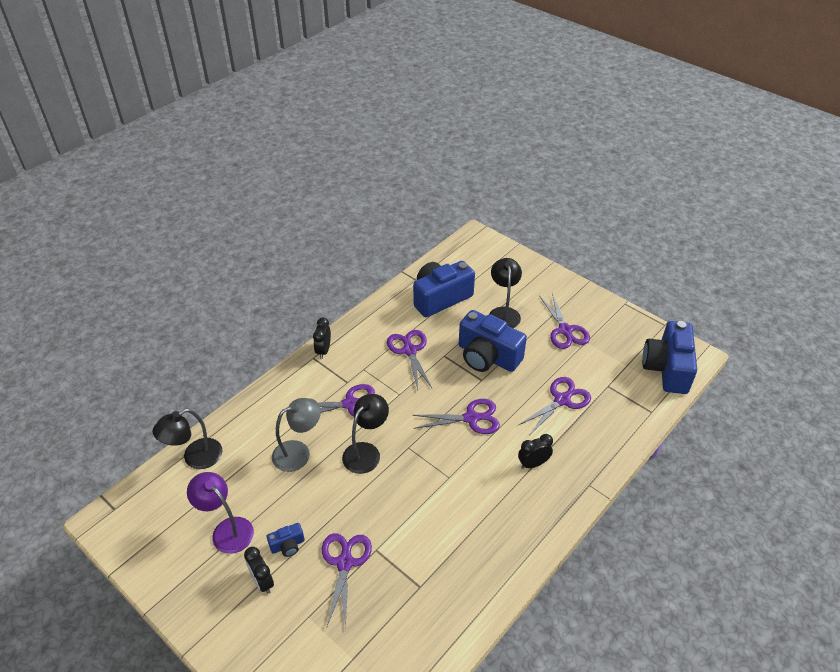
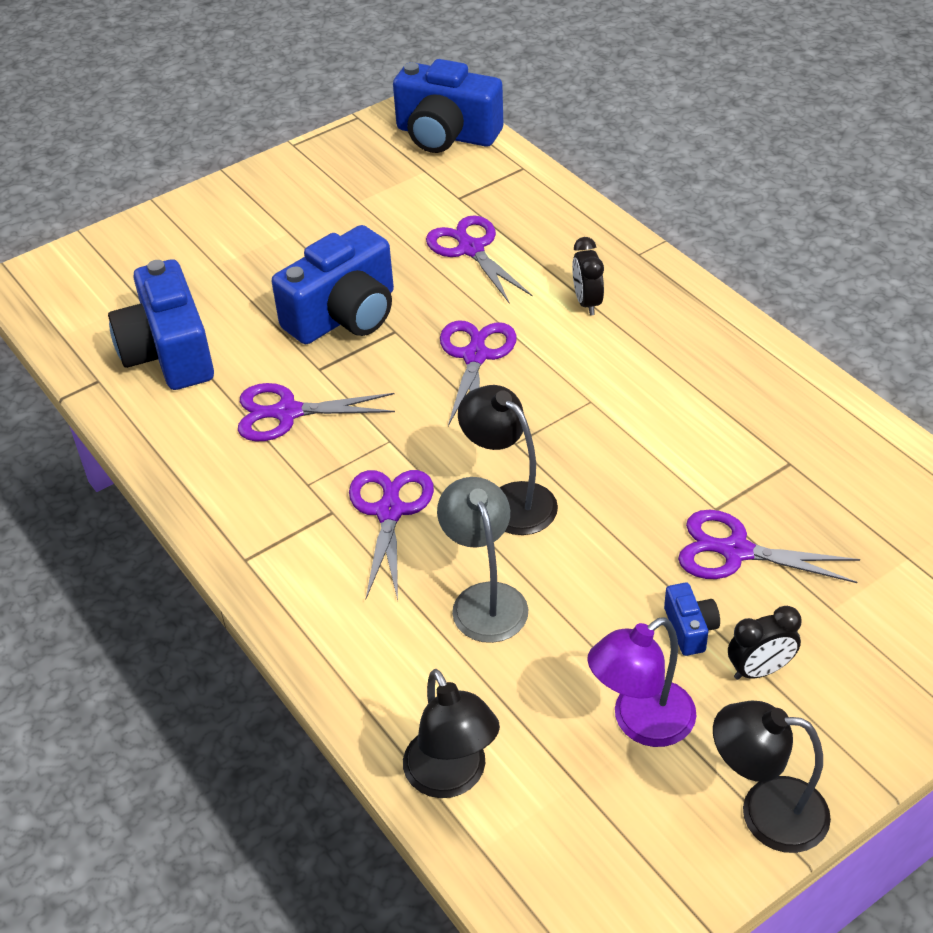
camera: 75 degrees left, 0 degrees up
black clock [313,318,331,359] -> none
black lamp [489,258,522,328] -> black lamp moved to [713,700,831,853]
purple scissors [540,293,590,349] -> none

